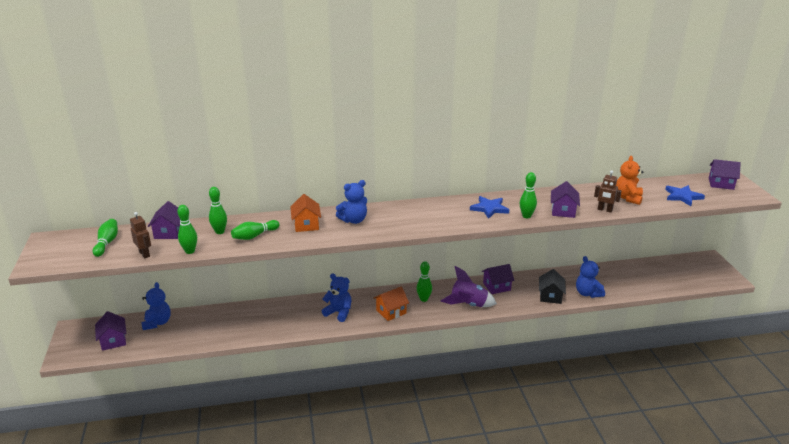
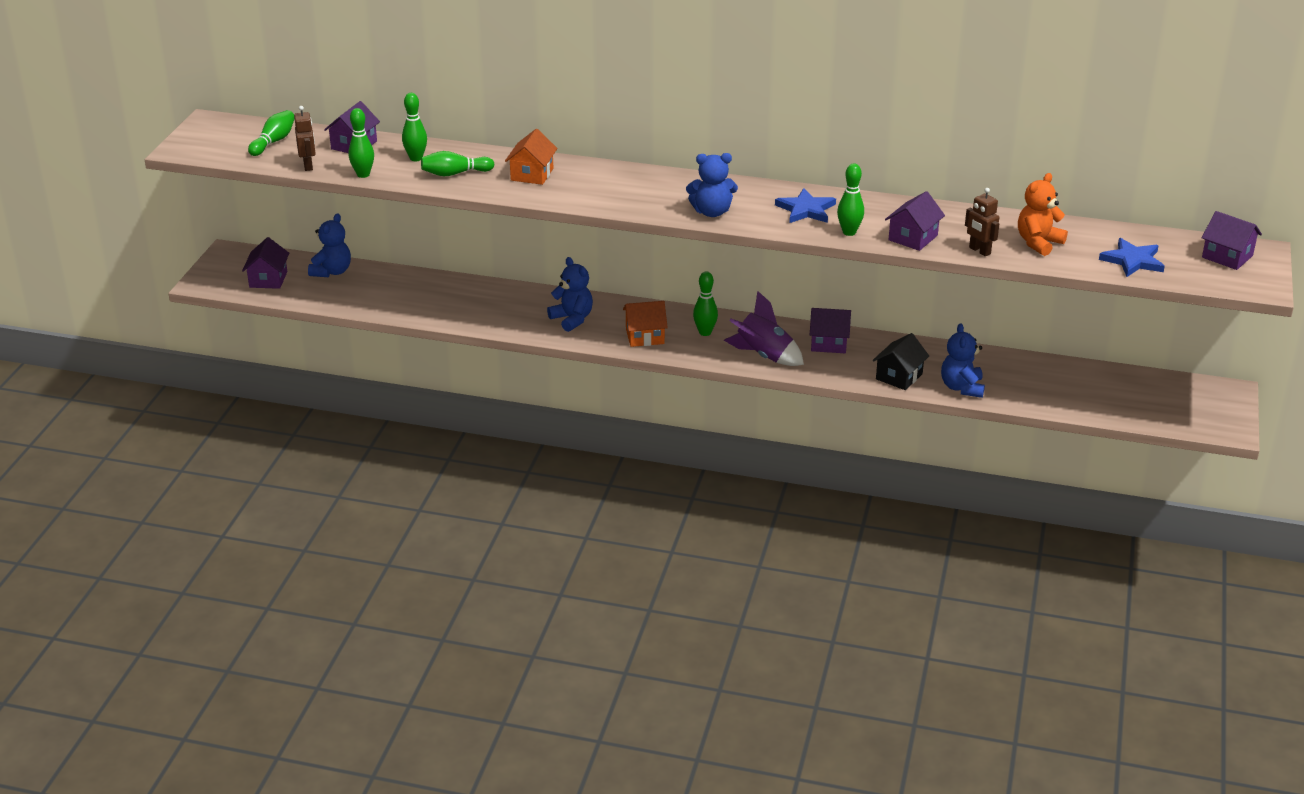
camera: 25 degrees right, 5 degrees up
blue teddy bear [336,180,367,224] -> blue teddy bear moved to [686,153,738,217]

